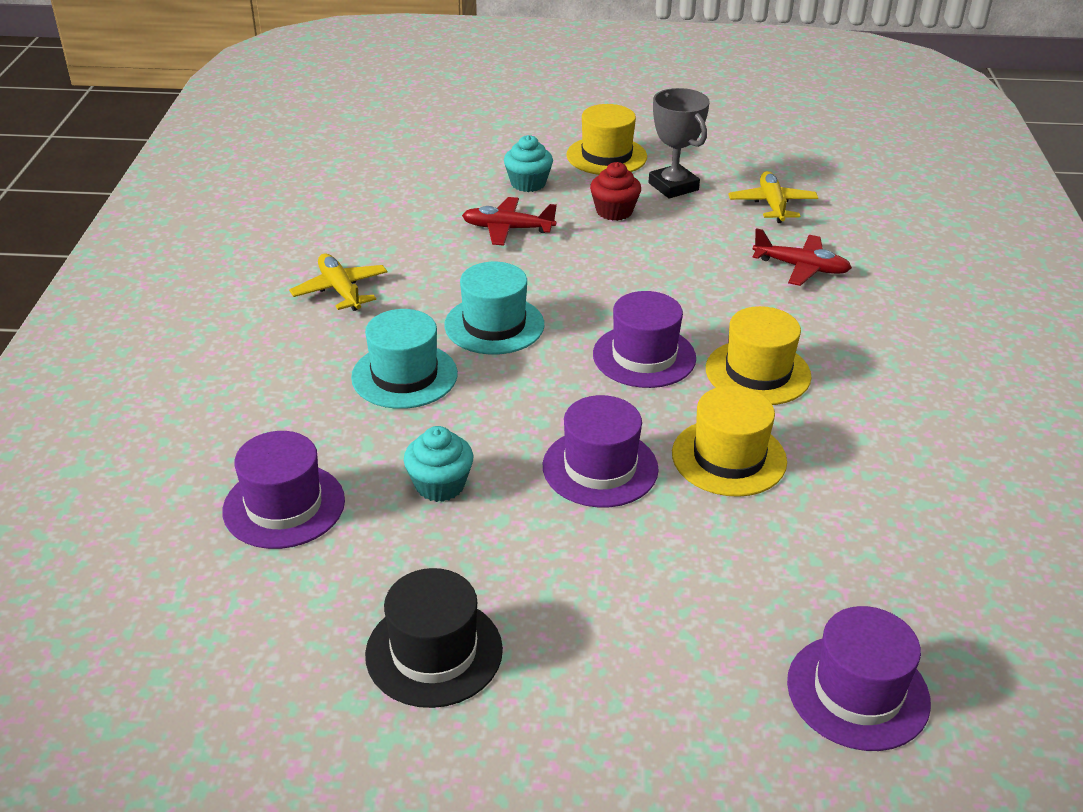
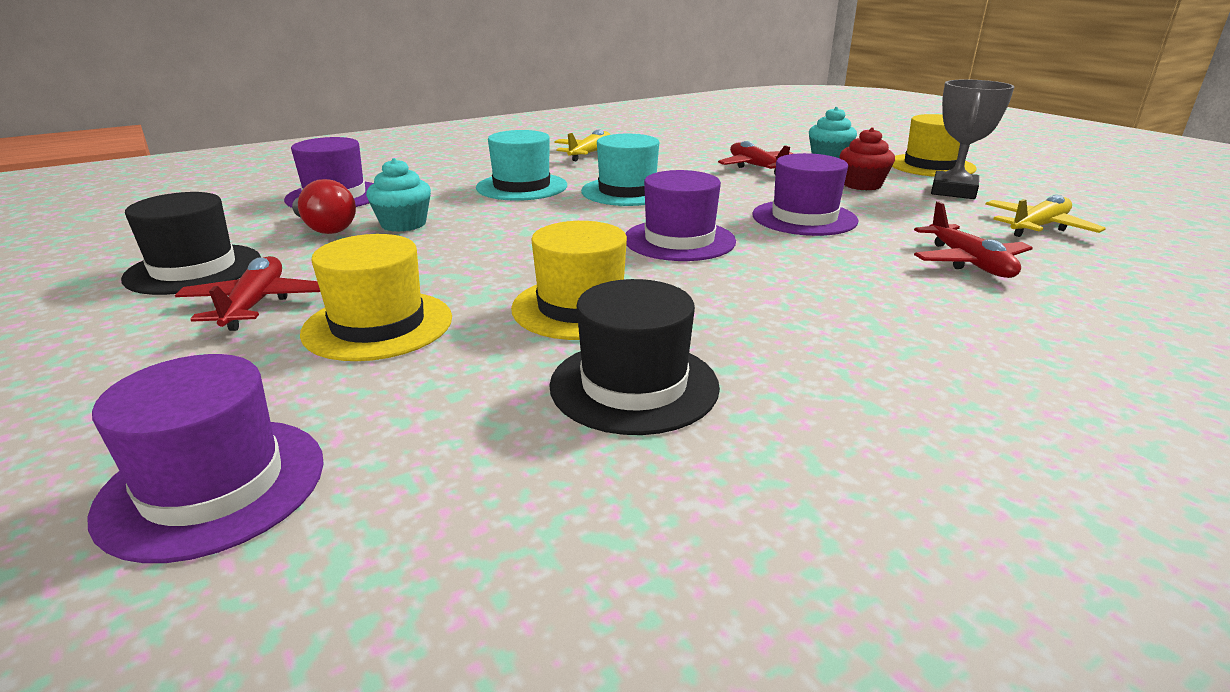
camera: 55 degrees right, 10 degrees down
purple hat [543,395,659,507] -> purple hat moved to [752,153,859,236]
yellow hat [706,306,811,405] -> yellow hat moved to [300,234,452,361]
none -> red plane [175,256,320,331]
none -> red light bulb [292,179,356,234]
none -> black hat [549,279,720,435]

